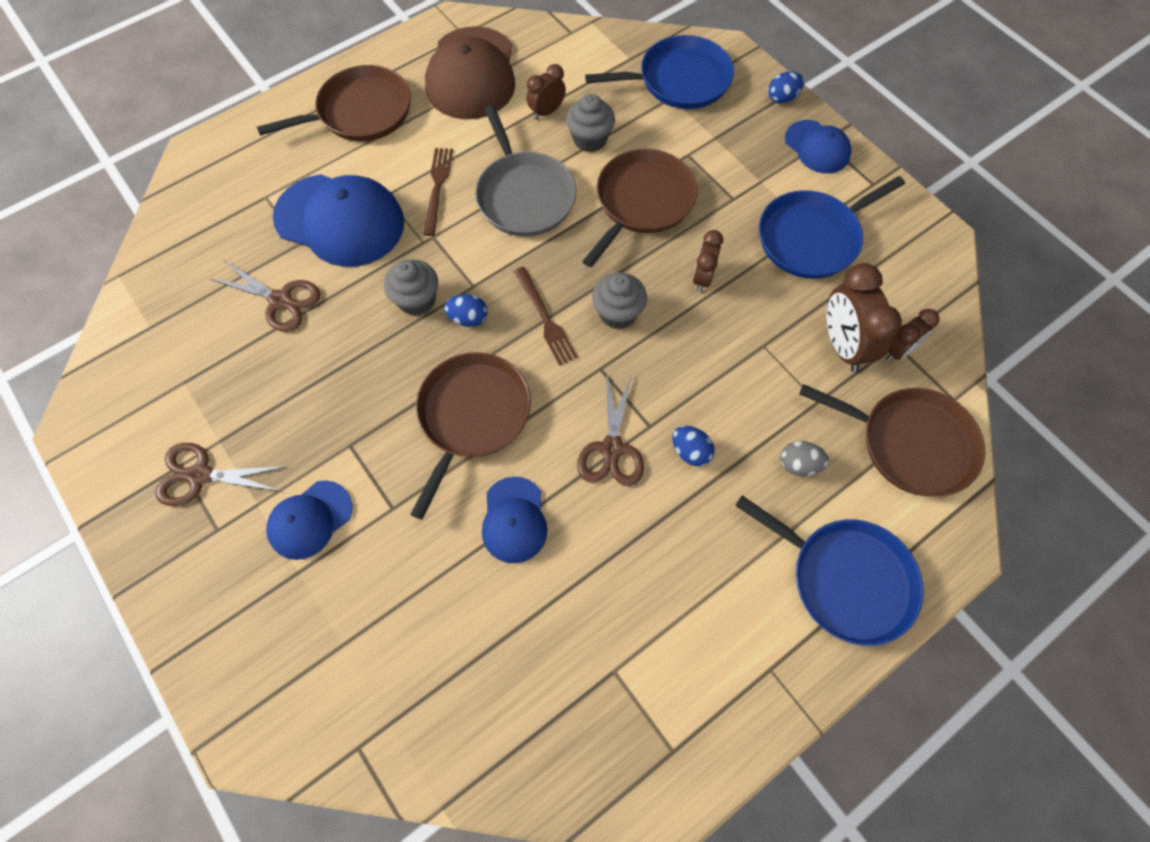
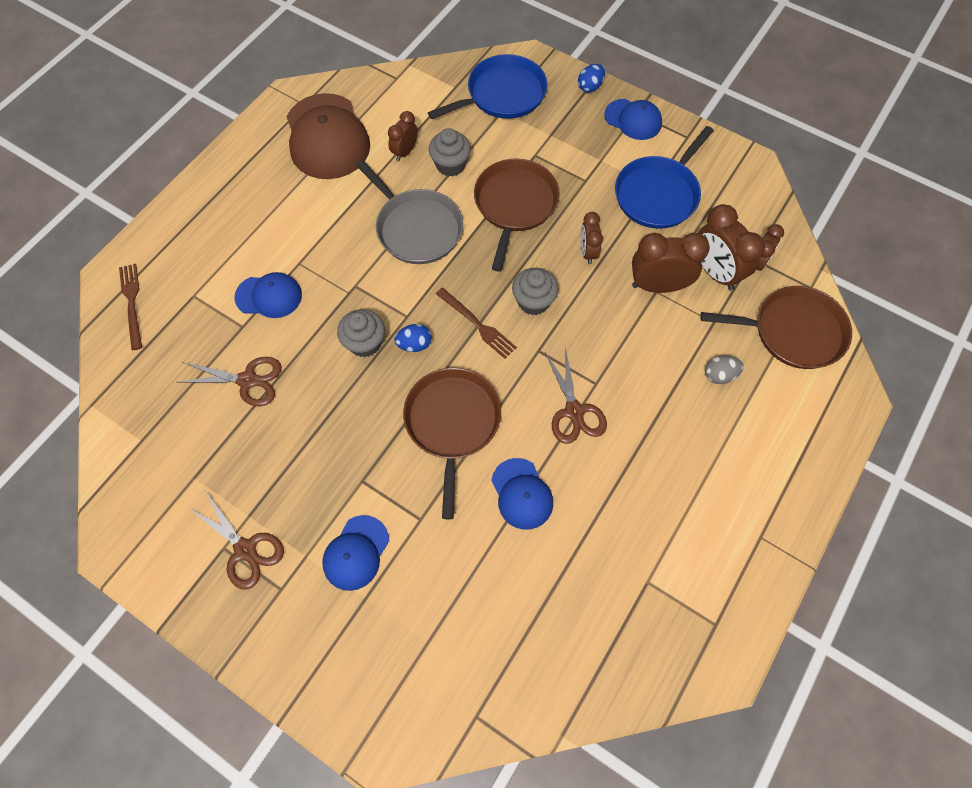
camera: 20 degrees left, 0 degrees up
brown scissors [155,443,288,506] -> brown scissors turned 120 degrees counterclockwise [189,490,284,590]
brown pan [257,65,411,141] -> none
blue cap [273,174,404,267] -> blue cap [235,272,302,318], size x0.56
brown fork [423,148,453,236] -> brown fork moved to [119,264,142,350]
blue egg [672,426,715,466] -> none
blue pan [735,495,923,646] -> none
none -> brown clock [632,233,710,293]

